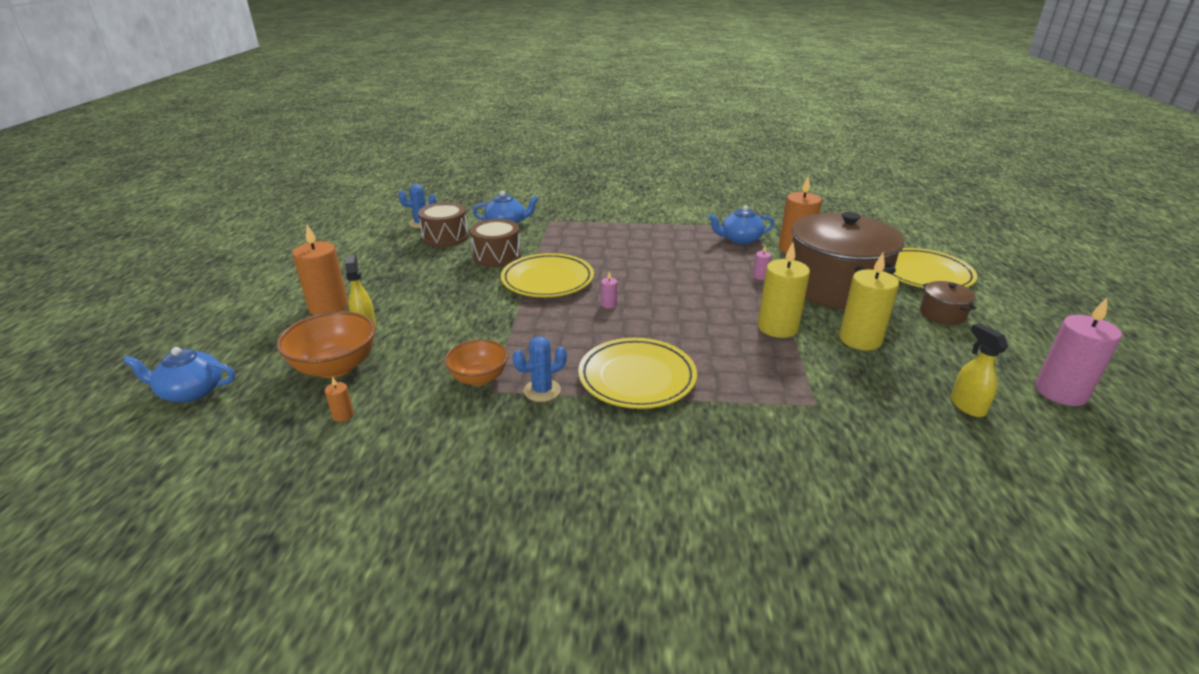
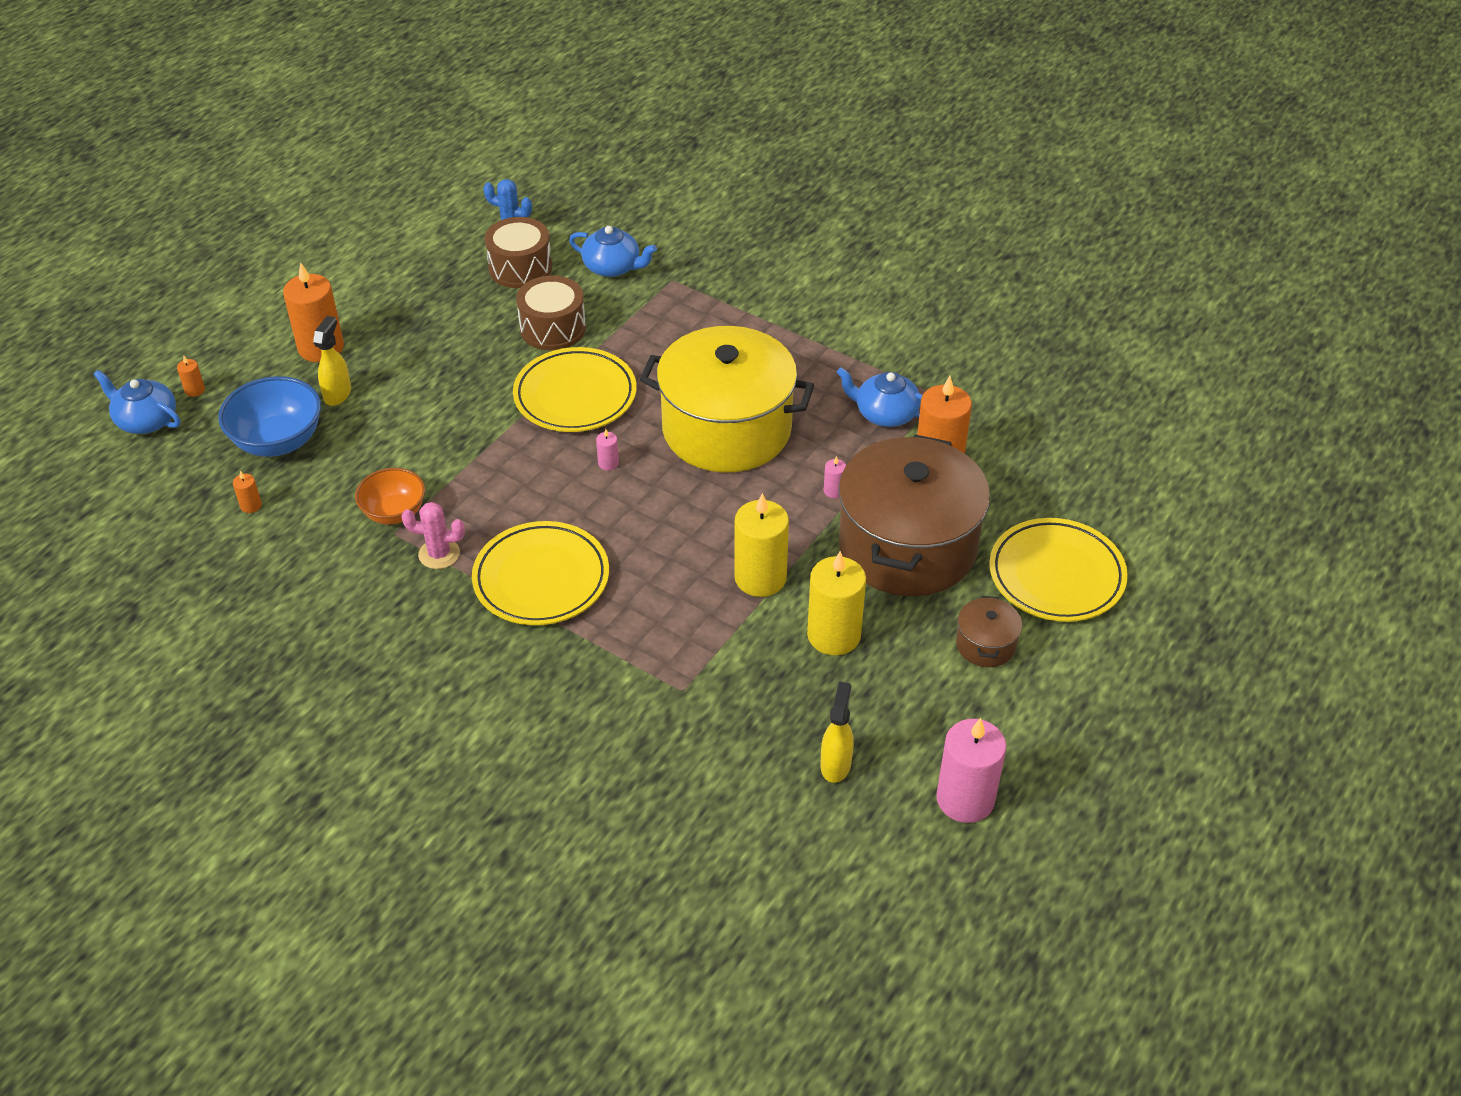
camera: 30 degrees right, 15 degrees up
orange bowl [277,311,375,378] -> blue bowl [218,376,321,457]
blue cactus [513,337,567,402] -> pink cactus [401,502,465,569]
none -> orange candle [177,356,205,397]
none -> yellow pot [640,326,814,473]

